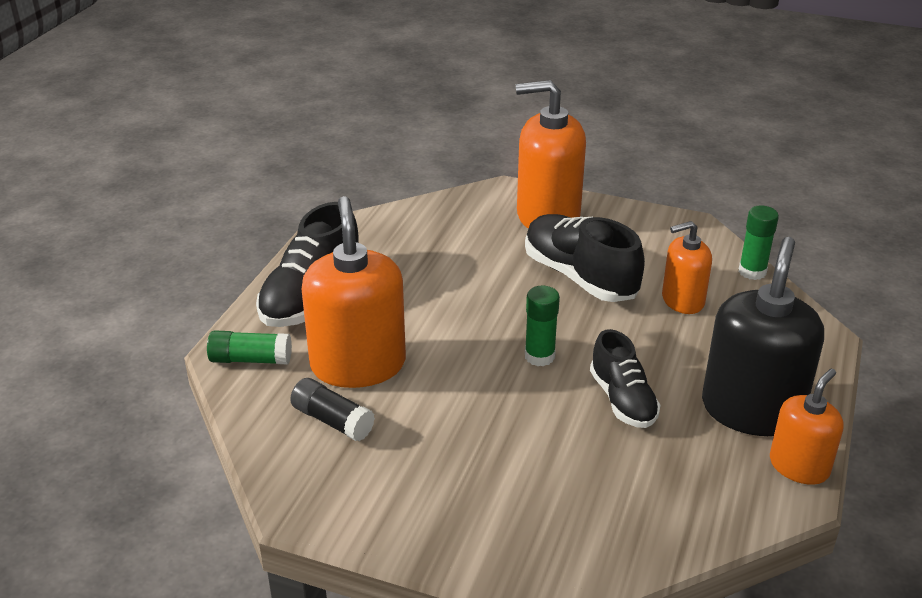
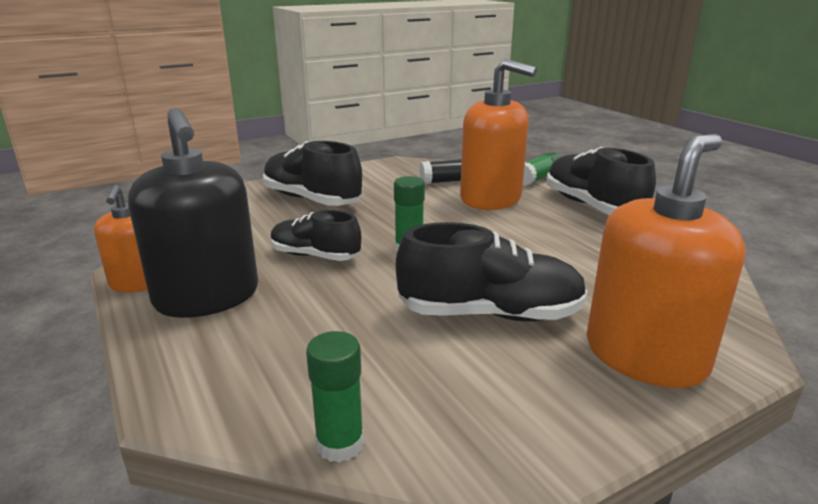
camera: 130 degrees right, 10 degrees down
orange soap dispenser [662,221,712,314] -> none
none -> black shoe [263,141,363,206]

